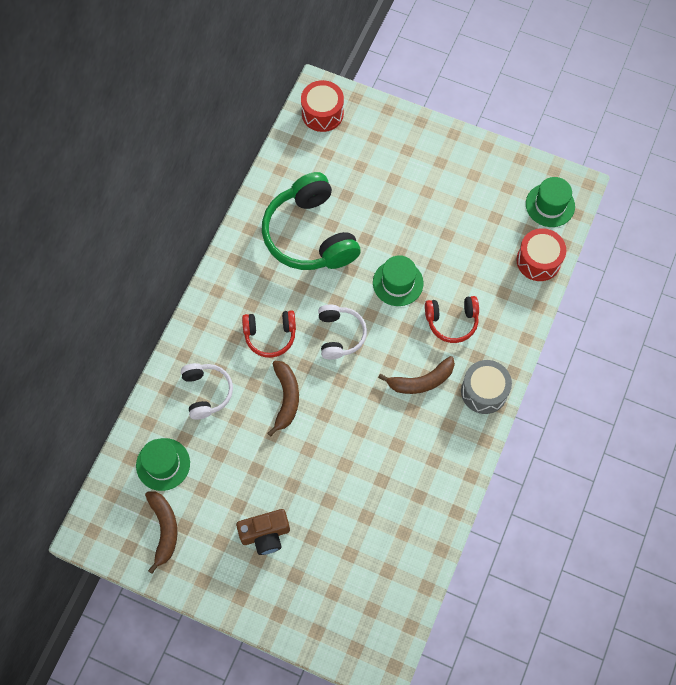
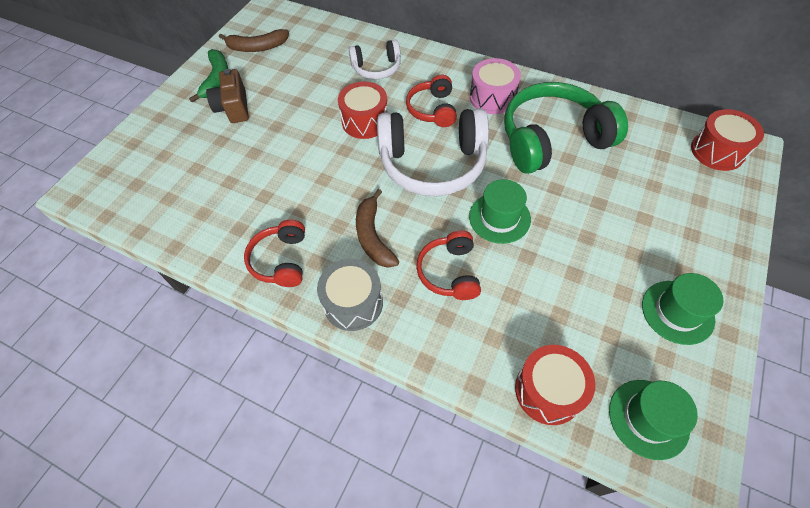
camera: 95 degrees right, 10 degrees down
green hat [136,438,190,491] -> green hat moved to [642,273,723,345]
brown banana [268,361,299,436] -> red drum [338,81,388,139]
white headphones [318,305,367,360] -> white headphones [377,108,489,196], size x1.85
none -> green banana [189,49,228,102]
none -> red headphones [244,220,305,287]
none -> pink drum [470,58,521,114]

